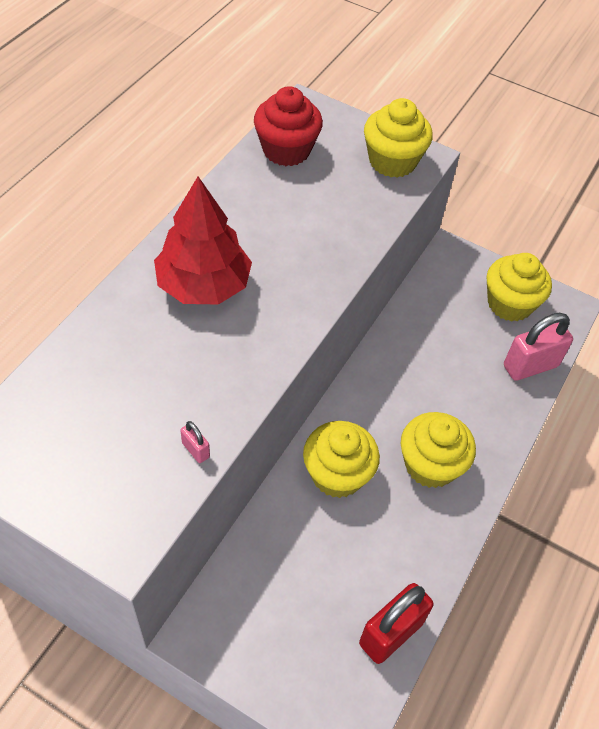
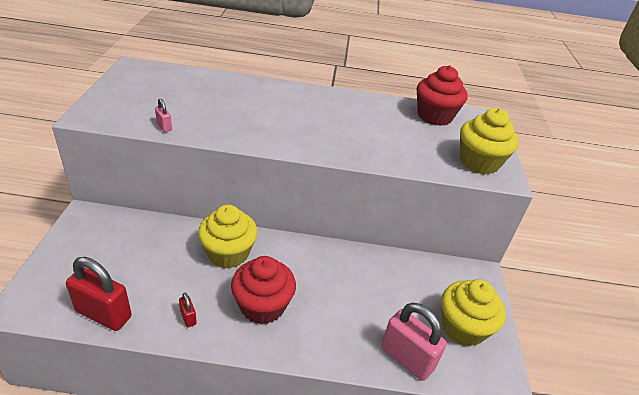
camera: 65 degrees right, 15 degrees down
red tree [154,176,252,305] -> none
pink padlock [180,421,210,463] -> pink padlock turned 60 degrees counterclockwise [155,99,172,132]
yellow cupcake [401,412,476,488] -> red cupcake [231,256,296,325]
none -> red padlock [179,293,197,327]

